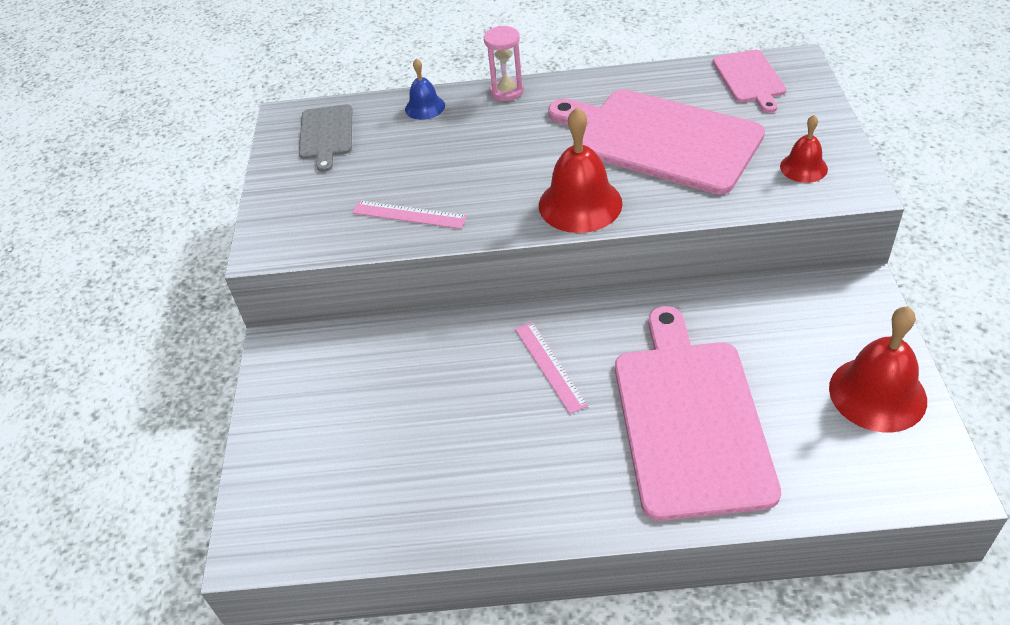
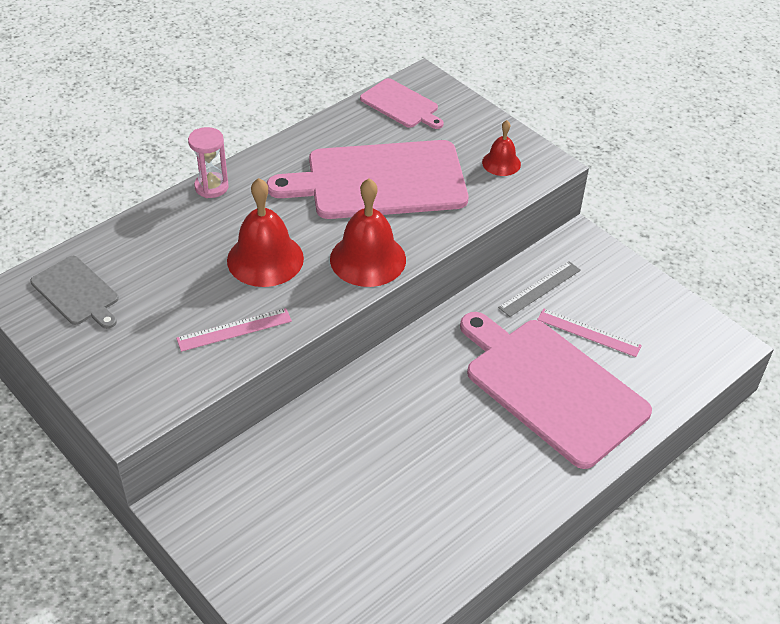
camera: 45 degrees left, 0 degrees up
blue bell [405,58,445,120] -> none
pink ruler [515,322,588,414] -> pink ruler moved to [537,309,642,357]
red bell [829,306,927,432] -> red bell moved to [227,178,304,287]
none -> grey ruler [498,261,581,317]

